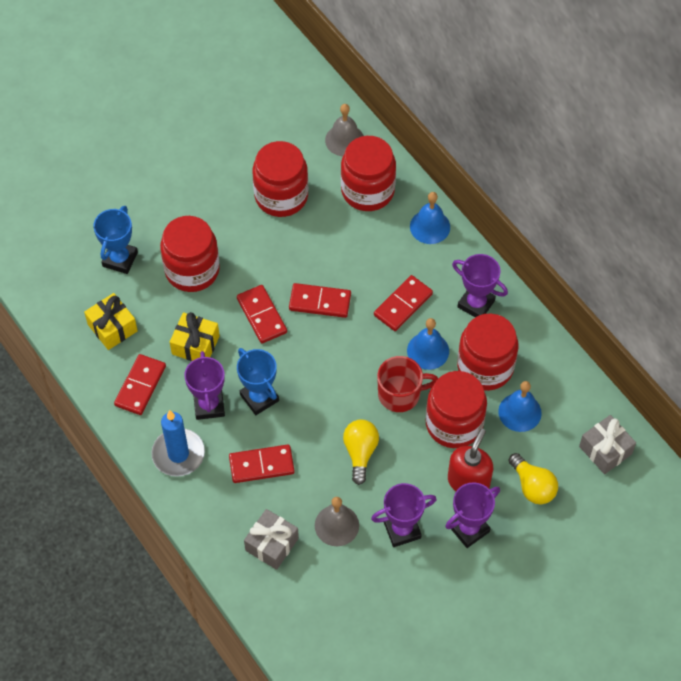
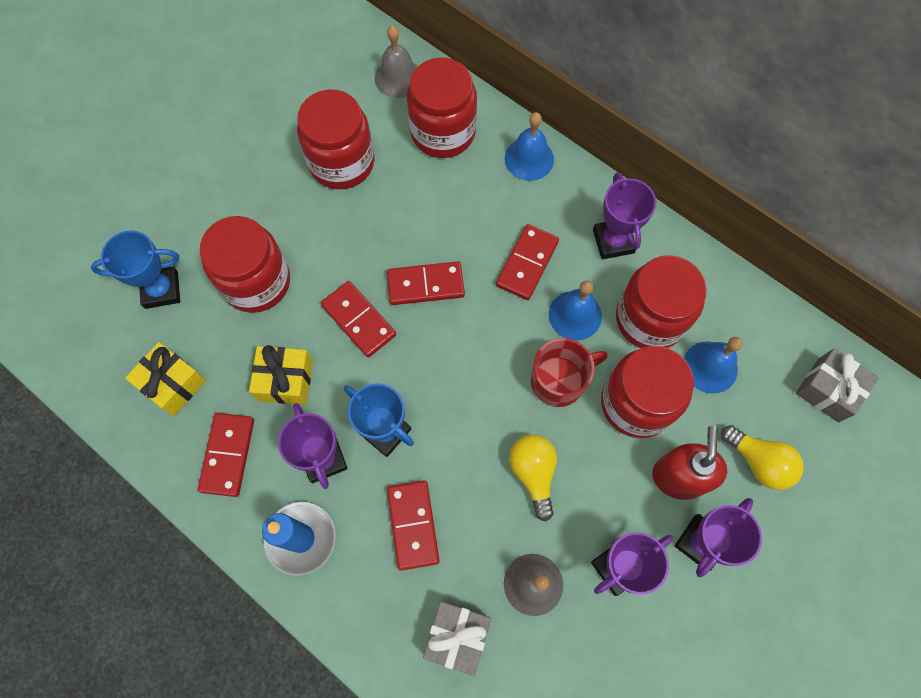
camera: 15 degrees left, 10 degrees up
blue trophy [93,206,138,274] -> blue trophy turned 75 degrees clockwise [91,230,180,309]
red domino [229,444,295,483] -> red domino turned 75 degrees counterclockwise [387,480,440,571]
purple trophy [452,254,508,317] -> purple trophy turned 60 degrees clockwise [593,172,656,259]

